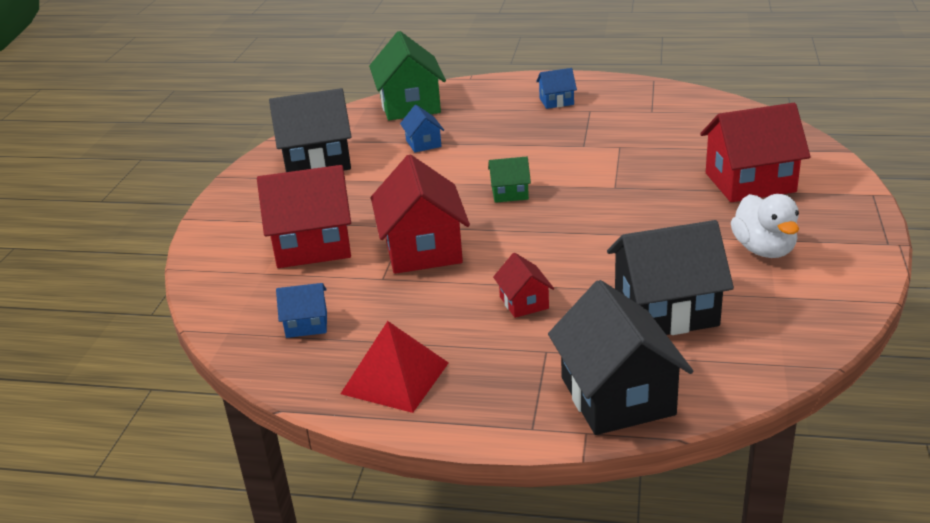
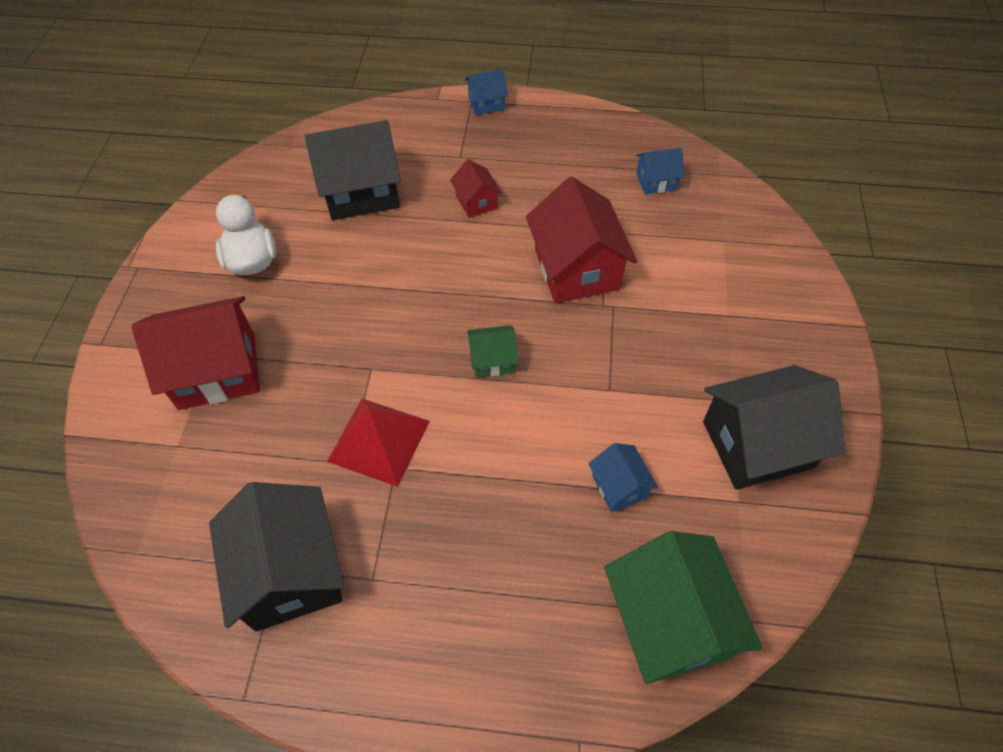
camera: 175 degrees right, 25 degrees up
red house [257,165,351,268] -> none
red pyramid [341,321,449,413] -> red pyramid moved to [327,399,430,487]
blue house [536,68,577,109] -> blue house moved to [465,69,508,115]
black house [548,280,693,435] -> black house moved to [209,482,345,632]

